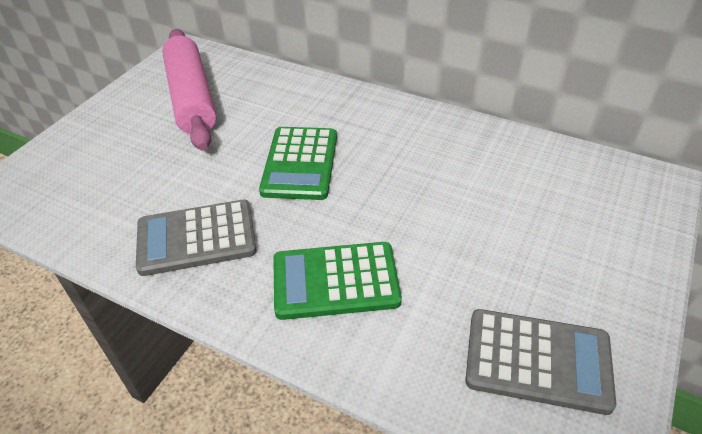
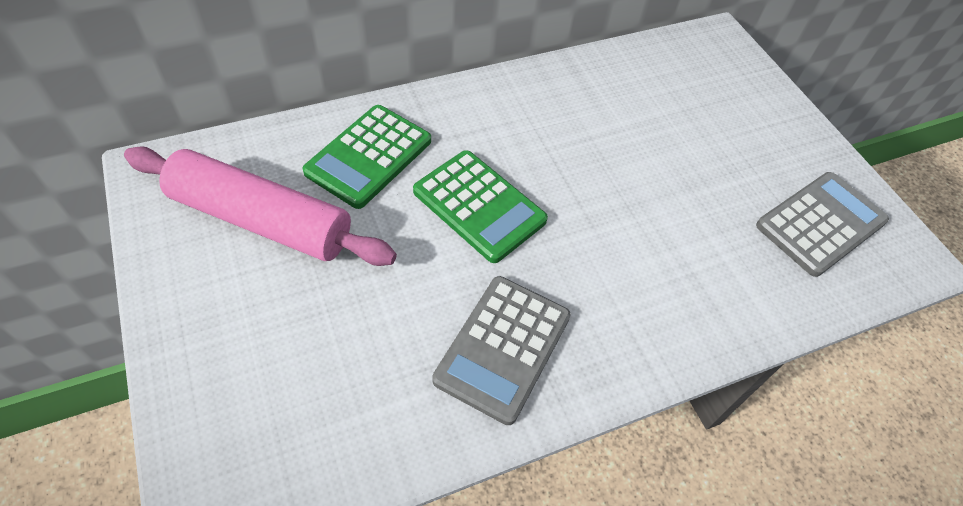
camera: 55 degrees left, 10 degrees up
green calculator [273,242,402,320] -> green calculator moved to [302,105,431,209]

